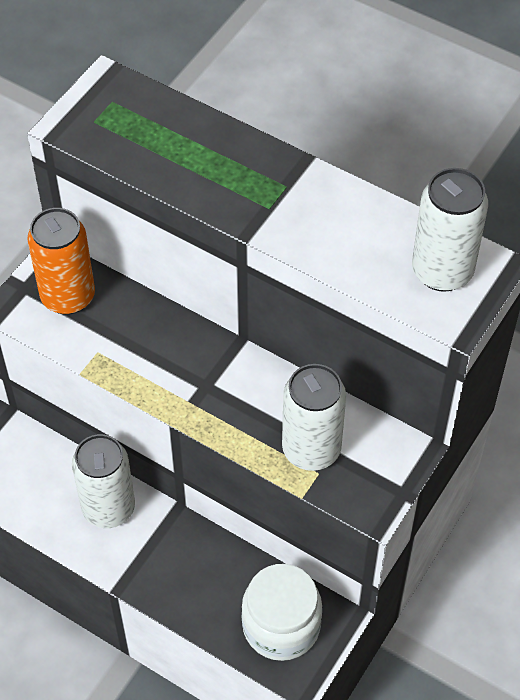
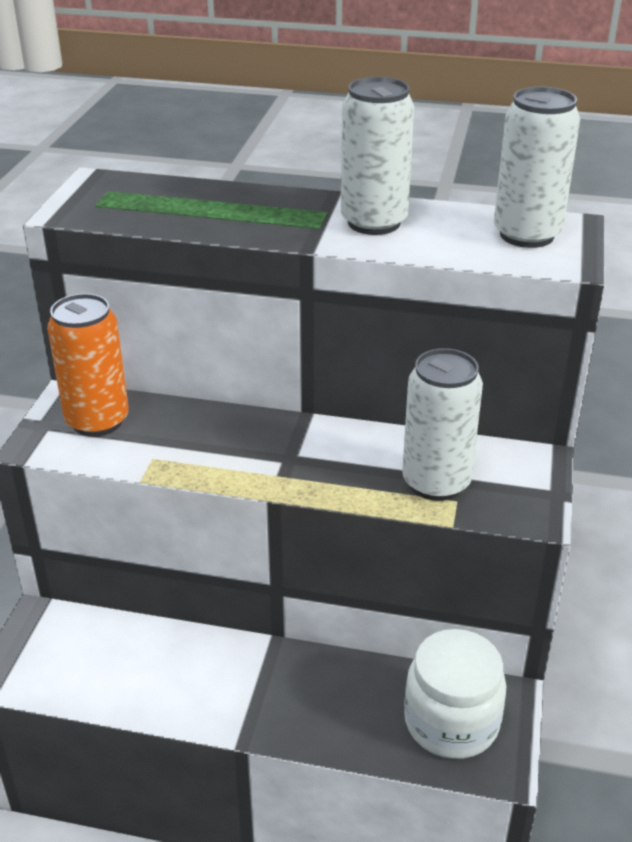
camera: 20 degrees left, 20 degrees down
white can [72,434,135,528] -> white can moved to [341,77,414,235]

